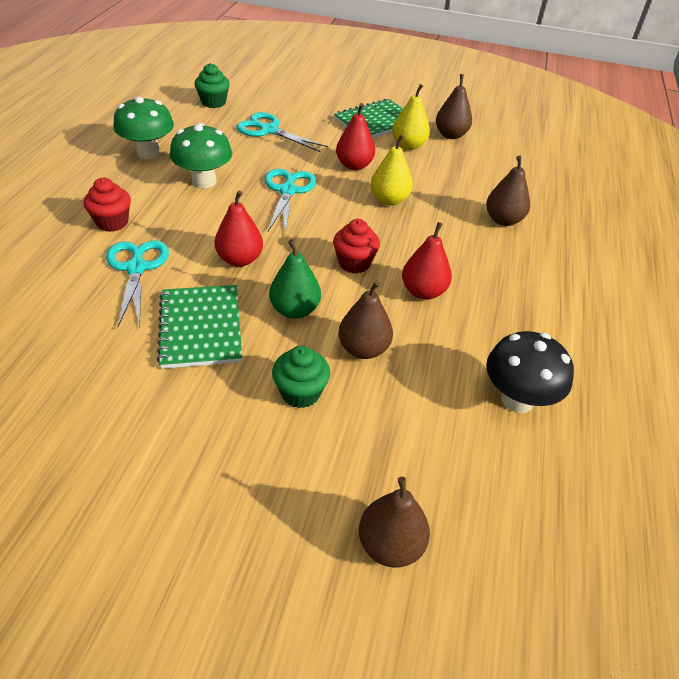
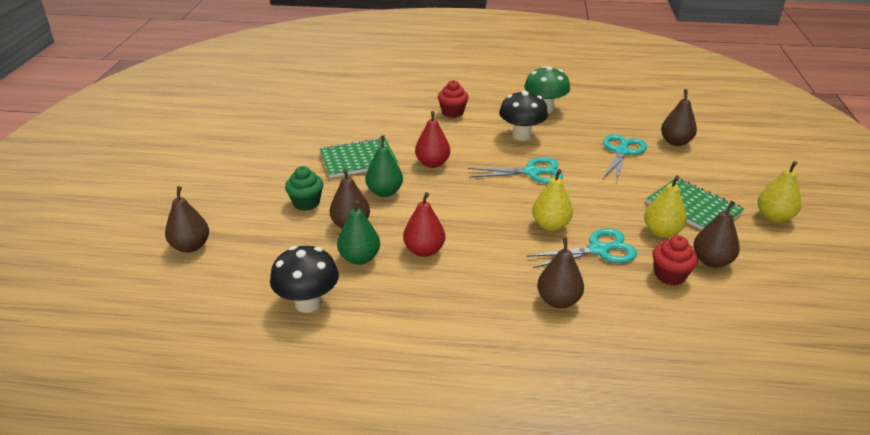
camera: 85 degrees right, 10 degrees down
turquoise scissors [106,240,169,328] -> turquoise scissors moved to [527,228,637,268]
green mushroom [170,123,232,188] -> black mushroom [499,90,548,141]
green cupcake [194,63,230,108] -> none
red cupcake [333,219,380,273] -> red cupcake moved to [652,235,698,286]
red pear [336,103,375,170] -> none
none -> green pear [337,200,380,265]
none -> brown pear [661,89,697,146]
none -> yellow pear [758,161,801,223]

